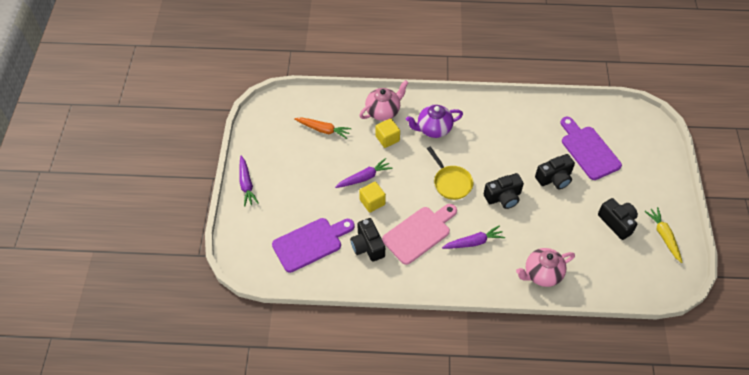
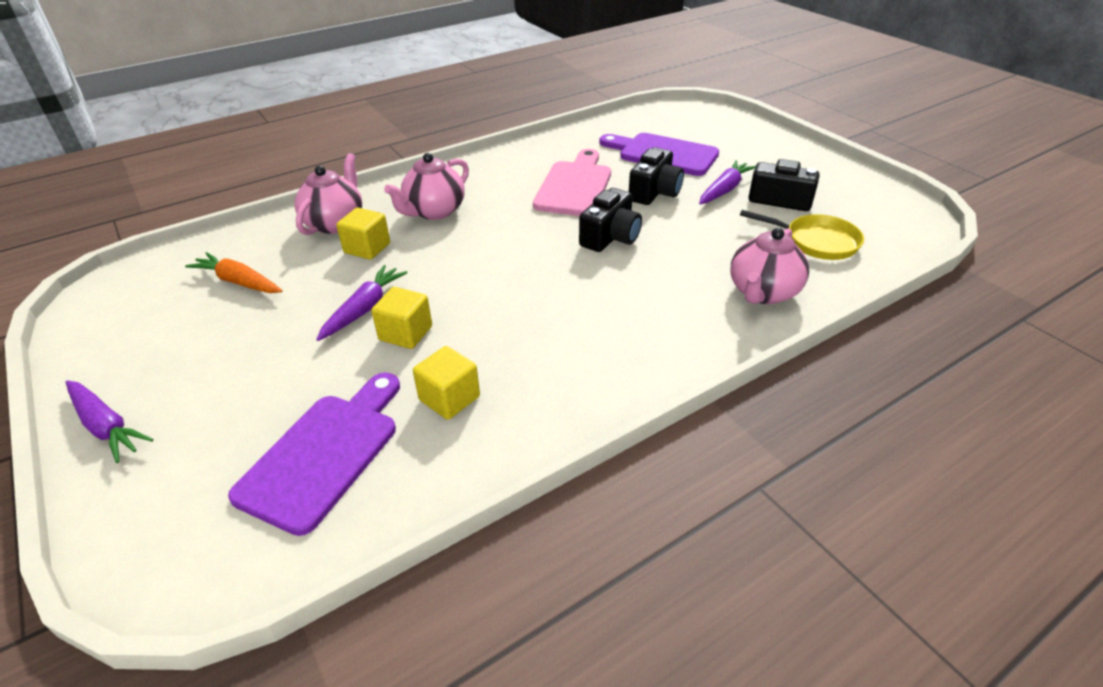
camera: 35 degrees left, 15 degrees down
orange carrot [294,118,351,139] -> orange carrot turned 135 degrees counterclockwise [185,252,282,293]
black camera [350,218,385,262] -> yellow cube [413,346,480,420]
pink cutting board [382,204,457,265] -> pink cutting board moved to [533,149,611,216]
purple teapot [406,105,463,138] -> pink teapot [384,153,469,220]
yellow pan [427,147,473,200] -> yellow pan moved to [740,210,864,260]
purple carrot [442,225,505,249] -> purple carrot moved to [699,160,756,205]
yellow carrot [645,207,683,263] -> none

